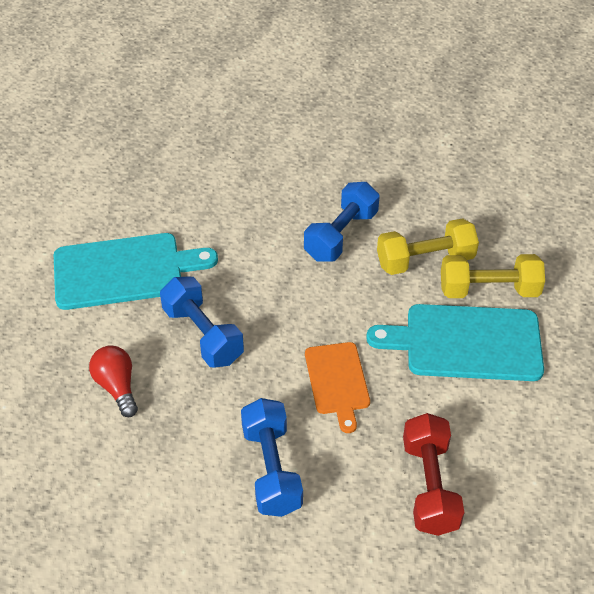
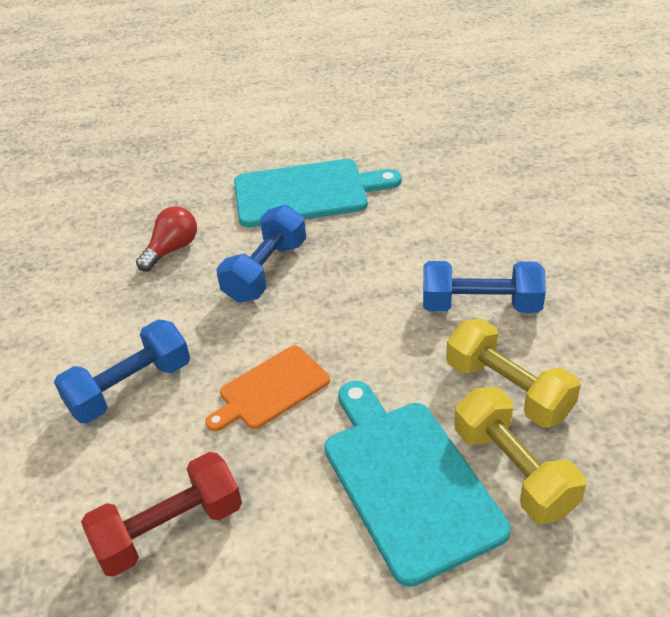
camera: 65 degrees right, 5 degrees down
turquoise cutting board [54,233,218,310] -> turquoise cutting board turned 60 degrees counterclockwise [234,159,401,227]

